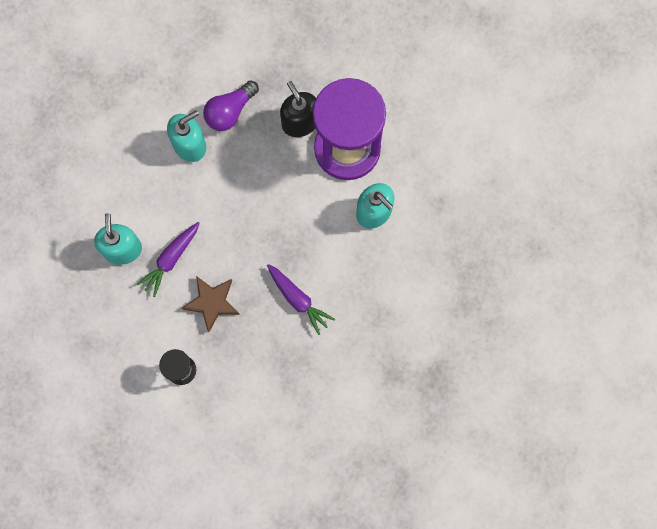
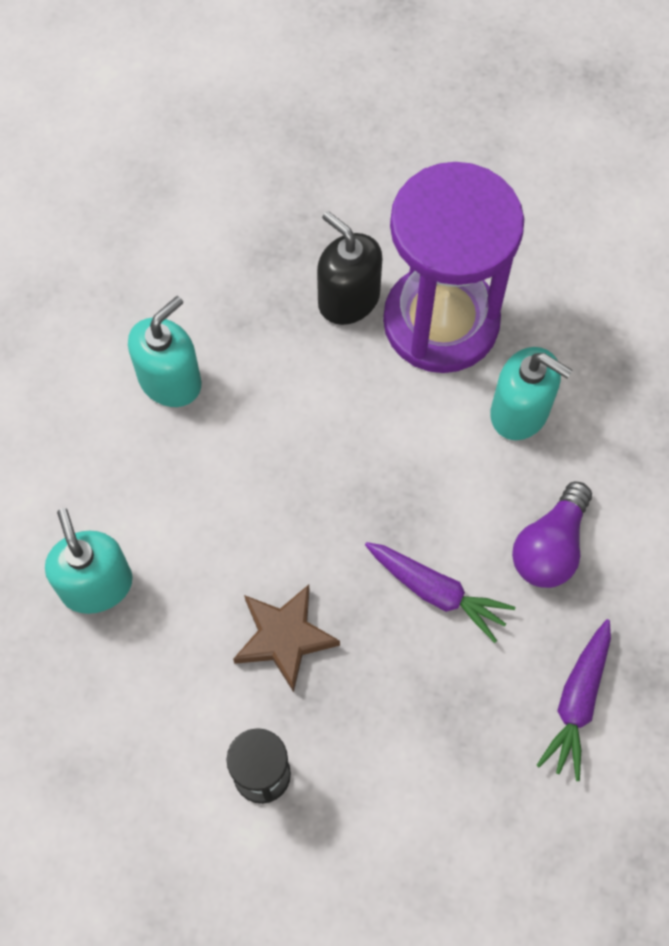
camera: 15 degrees left, 10 degrees down
purple carrot [136,222,199,297] -> purple carrot moved to [537,619,611,781]
purple light bulb [203,80,259,131] -> purple light bulb moved to [512,481,592,588]

